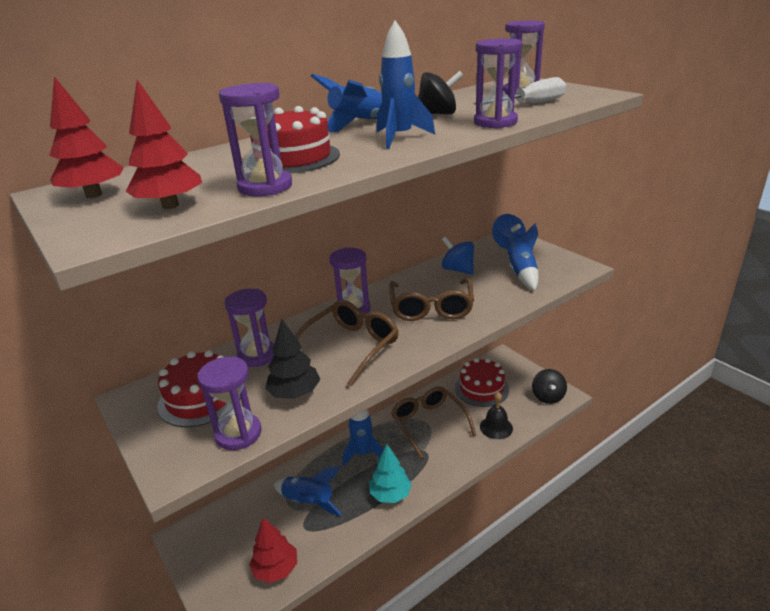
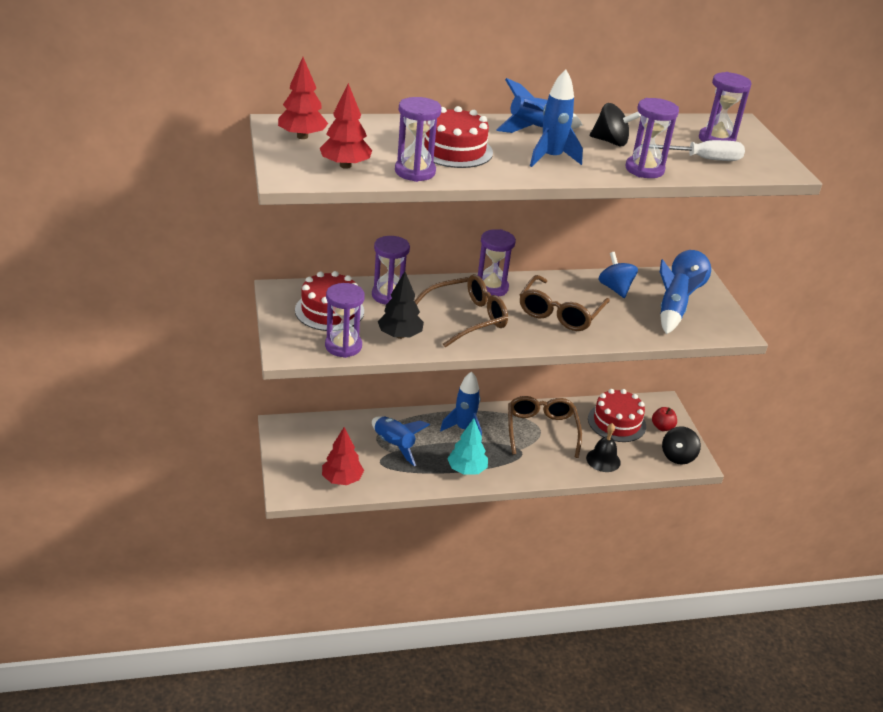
camera: 20 degrees right, 5 degrees up
none -> red apple [652,407,677,431]

